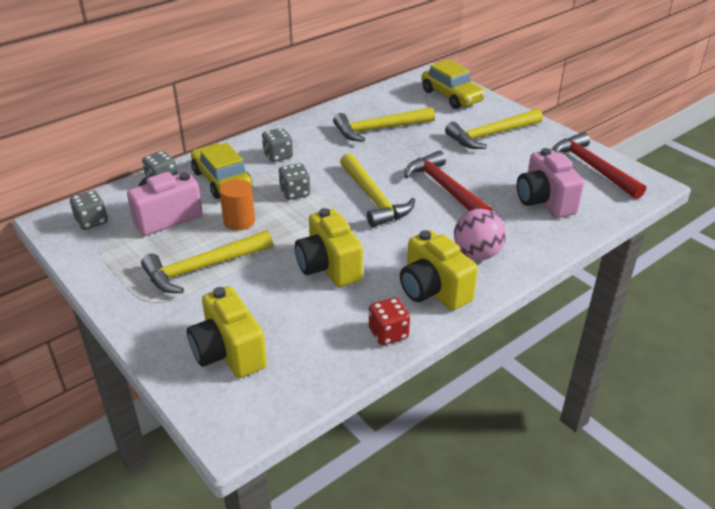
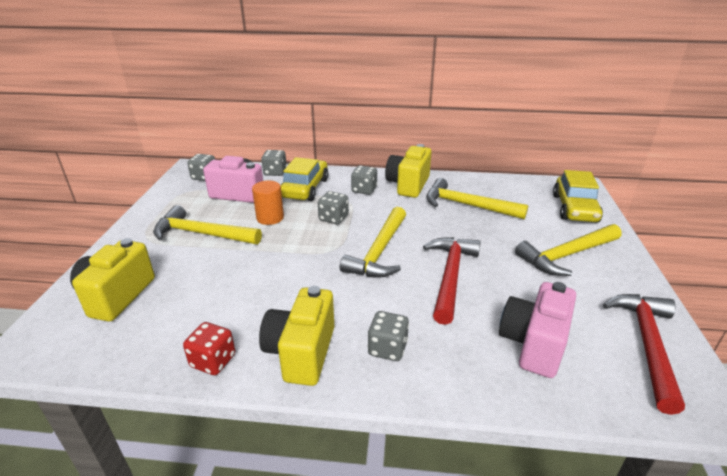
camera: 45 degrees right, 5 degrees down
yellow camera [295,208,363,287] -> yellow camera moved to [385,144,431,198]
yellow hammer [445,109,543,149] -> yellow hammer turned 45 degrees counterclockwise [515,224,622,276]
pink ball [454,209,506,260] -> grey dice [367,311,409,361]

